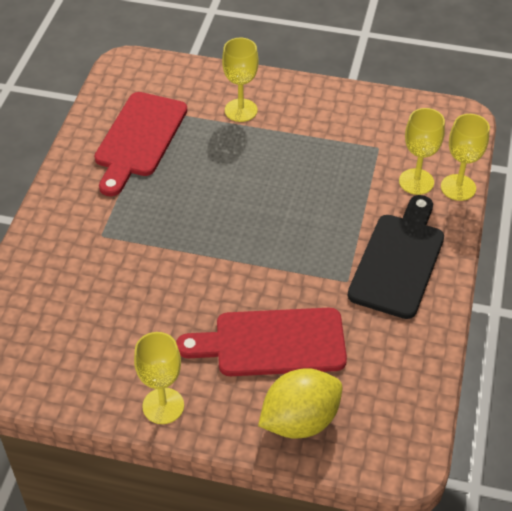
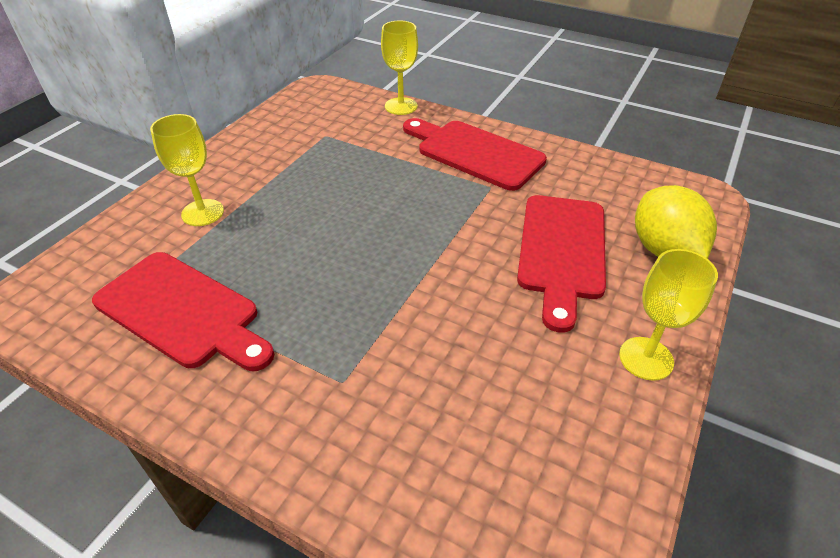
camera: 75 degrees left, 5 degrees down
black cutting board [348,195,444,319] -> red cutting board [403,118,547,191]
yellow goblet [399,108,445,195] -> none

